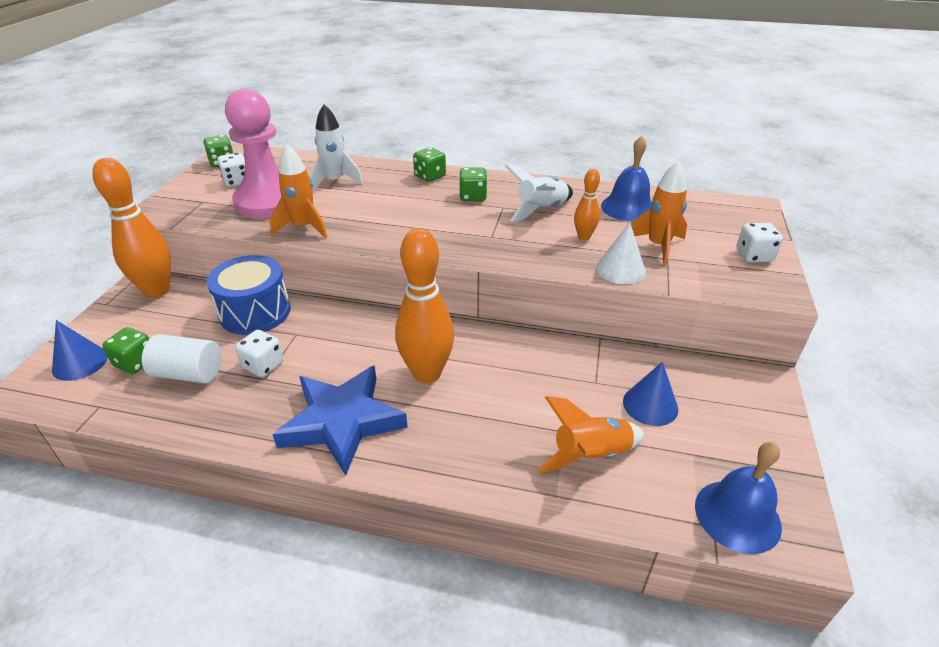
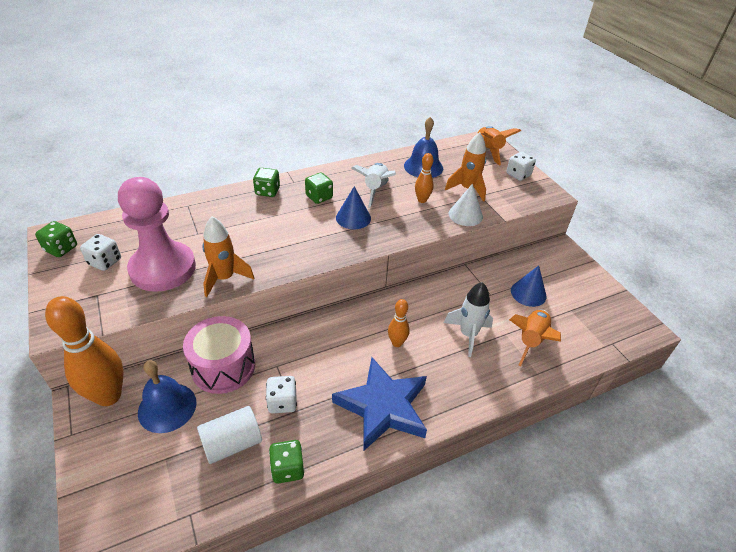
camera: 40 degrees left, 5 degrees up
blue cone [52,320,108,381] -> blue cone moved to [336,186,371,229]
green dice [103,327,149,374] -> green dice moved to [269,440,304,484]
blue drum [206,255,291,335] -> pink drum [183,316,255,394]
white rocket [311,104,363,191] -> white rocket moved to [444,282,493,357]
orange bowling pin [395,228,454,383] -> orange bowling pin [388,299,410,347], size x0.49
blue bell [695,442,782,554] -> blue bell moved to [138,360,197,433]
none -> orange rocket [476,126,521,165]

